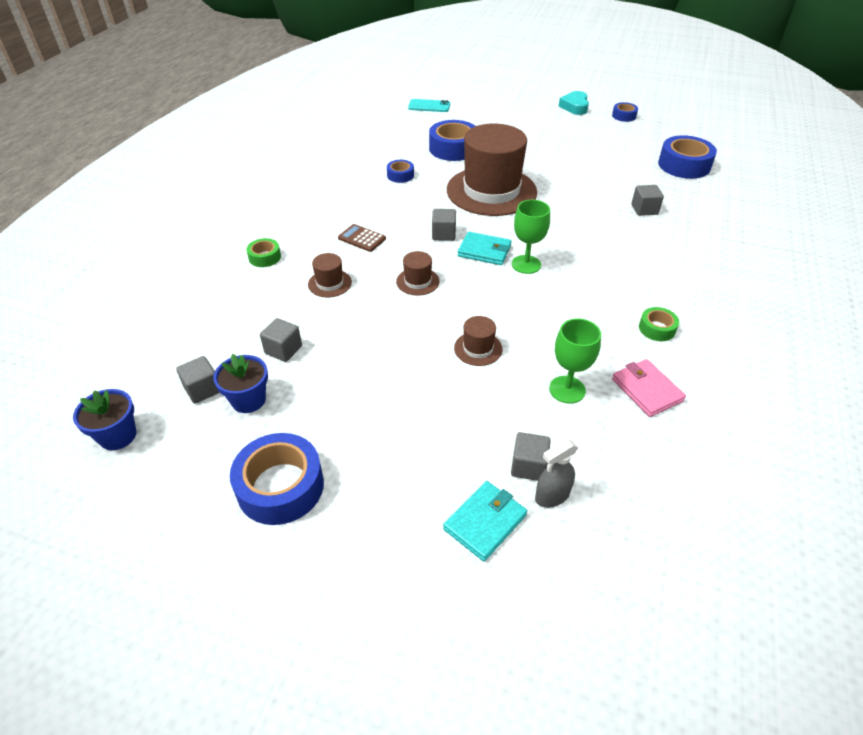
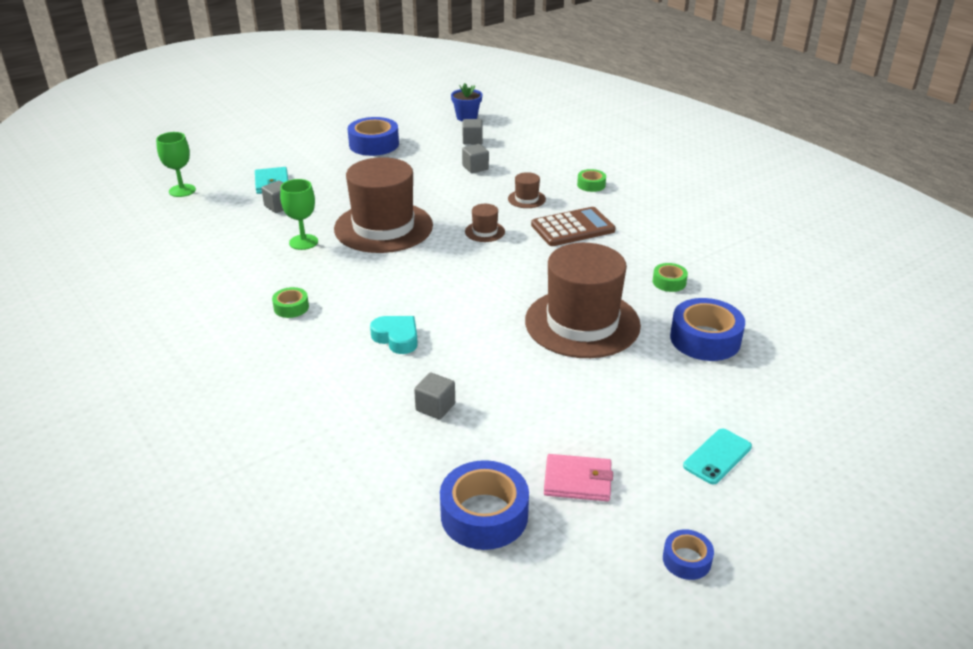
camera: 125 degrees right, 10 degrees down
blue flower pot [213,354,268,413] -> none
brown calculator [338,224,386,252] -> brown calculator [531,207,616,246], size x1.76
blue tape [387,160,414,183] -> green tape [653,263,688,292]
turquoise phone [408,99,450,112] -> turquoise phone moved to [683,428,752,485]
grey cube [432,209,456,241] -> none
brown hat [454,316,503,366] -> brown hat [334,157,433,253], size x2.47
turquoise wallet [458,232,512,265] -> none
green goblet [512,200,550,274] -> green goblet moved to [156,132,196,197]
grey spray bottle [535,439,578,508] -> none
turquoise heart [559,91,589,115] -> turquoise heart moved to [370,316,418,354]
pink wallet [612,359,686,417] -> pink wallet moved to [544,454,613,501]

